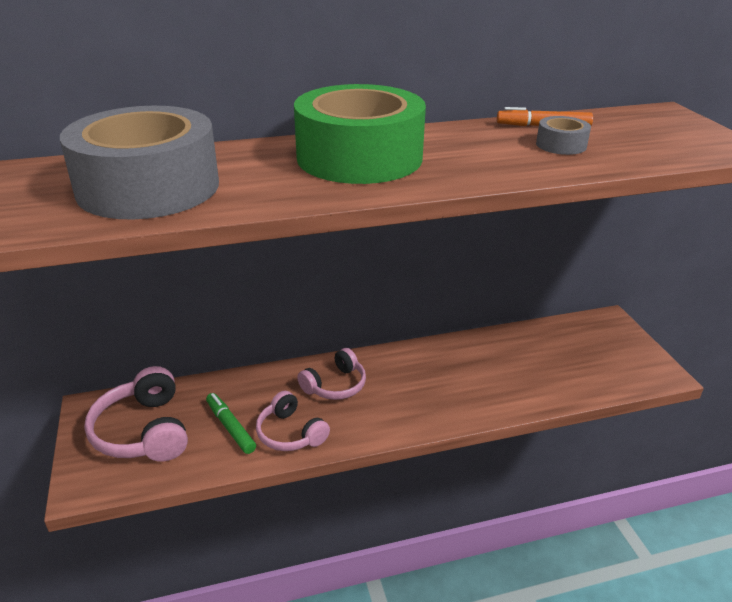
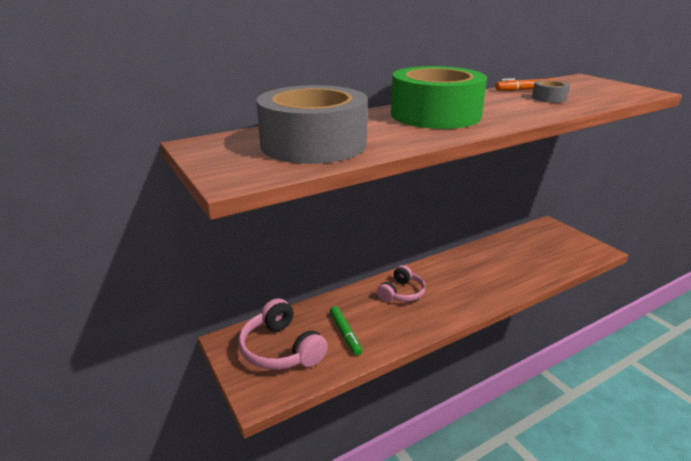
camera: 15 degrees left, 5 degrees down
green marker [206,393,256,454] -> green marker turned 150 degrees counterclockwise [330,306,362,356]
pink headphones [256,391,330,451] -> none

